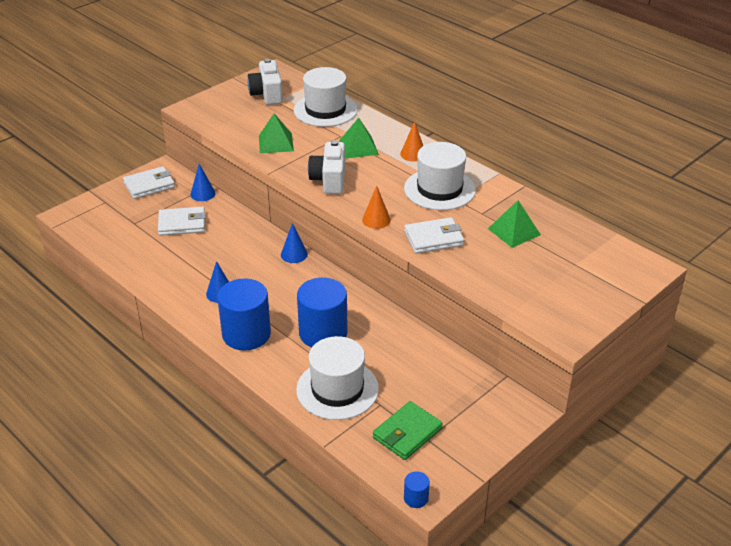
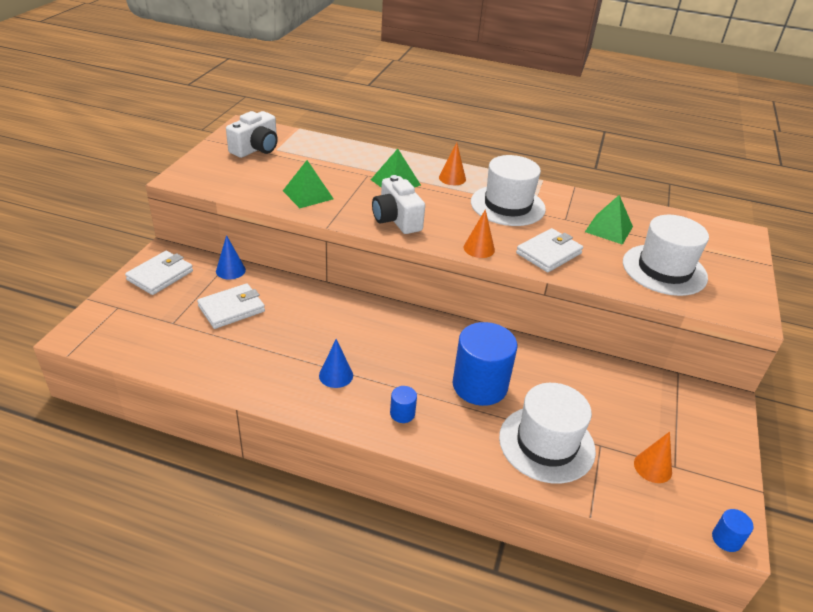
camera: 30 degrees left, 0 degrees up
blue cylinder [217,278,271,351] -> blue cylinder [390,386,417,423], size x0.43
white camera [247,59,283,105] -> white camera turned 105 degrees counterclockwise [226,111,278,158]
blue cone [281,223,308,263] -> none
white hat [294,67,358,127] -> white hat moved to [623,215,709,296]
green wallet [373,401,443,460] -> orange cone [634,432,672,483]

